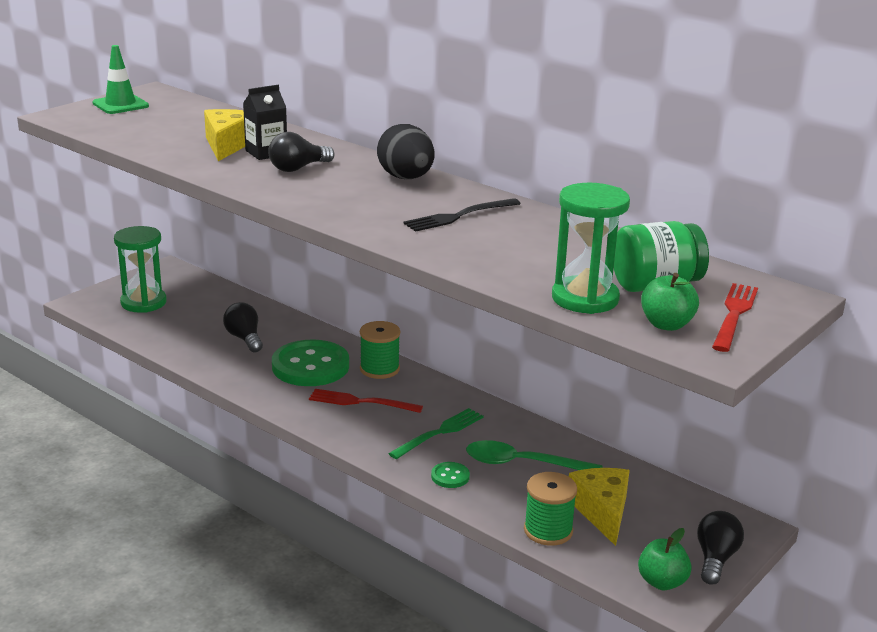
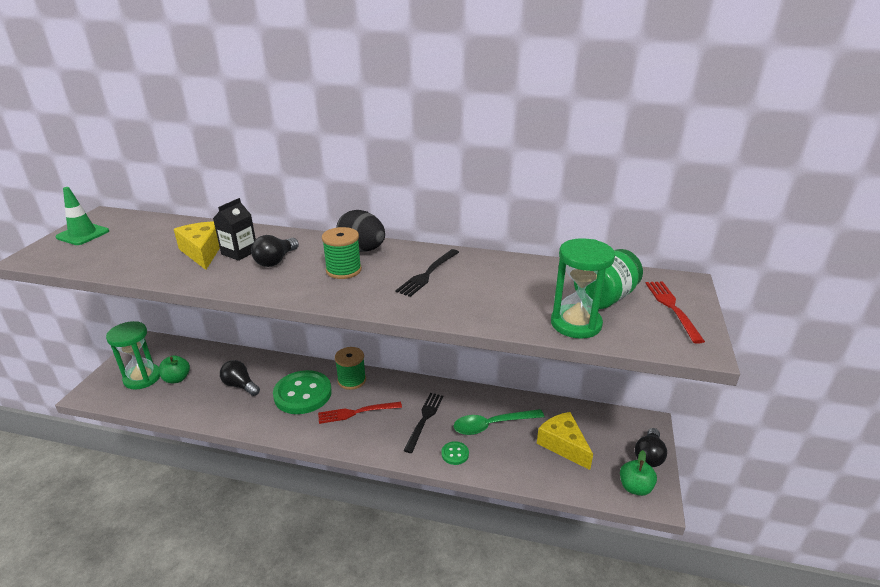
camera: 25 degrees left, 5 degrees up
green fork [388,408,484,459] -> black fork [403,393,443,453]
green spool [524,472,577,546] -> green spool moved to [322,227,362,279]
green apple [641,273,699,331] -> green apple moved to [159,355,190,383]
black light bulb [697,511,744,585] -> black light bulb turned 150 degrees counterclockwise [635,428,667,467]

